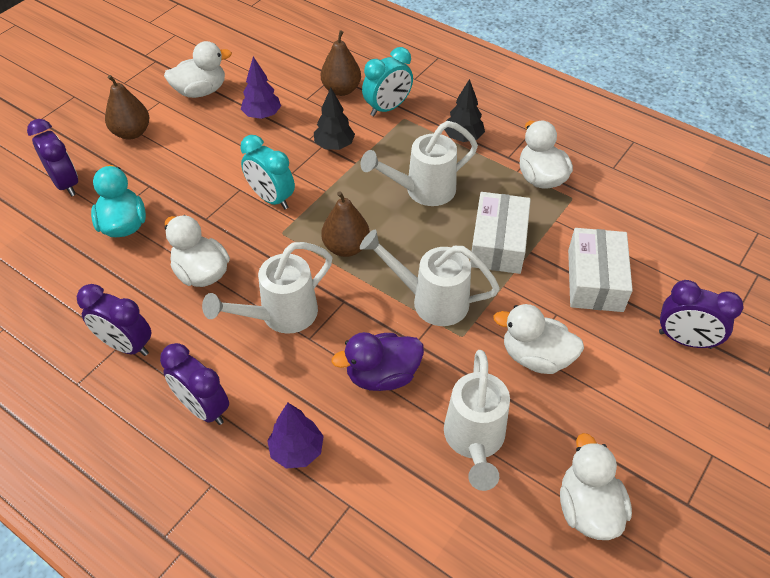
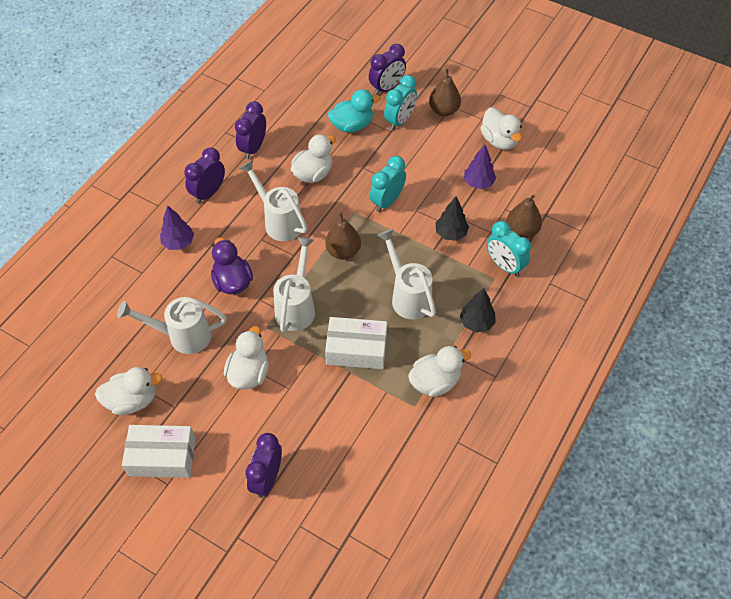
camera: 85 degrees right, 5 degrees up
white box [568,228,633,312] -> white box moved to [122,425,196,478]
none -> turquoise clock [384,75,417,130]

